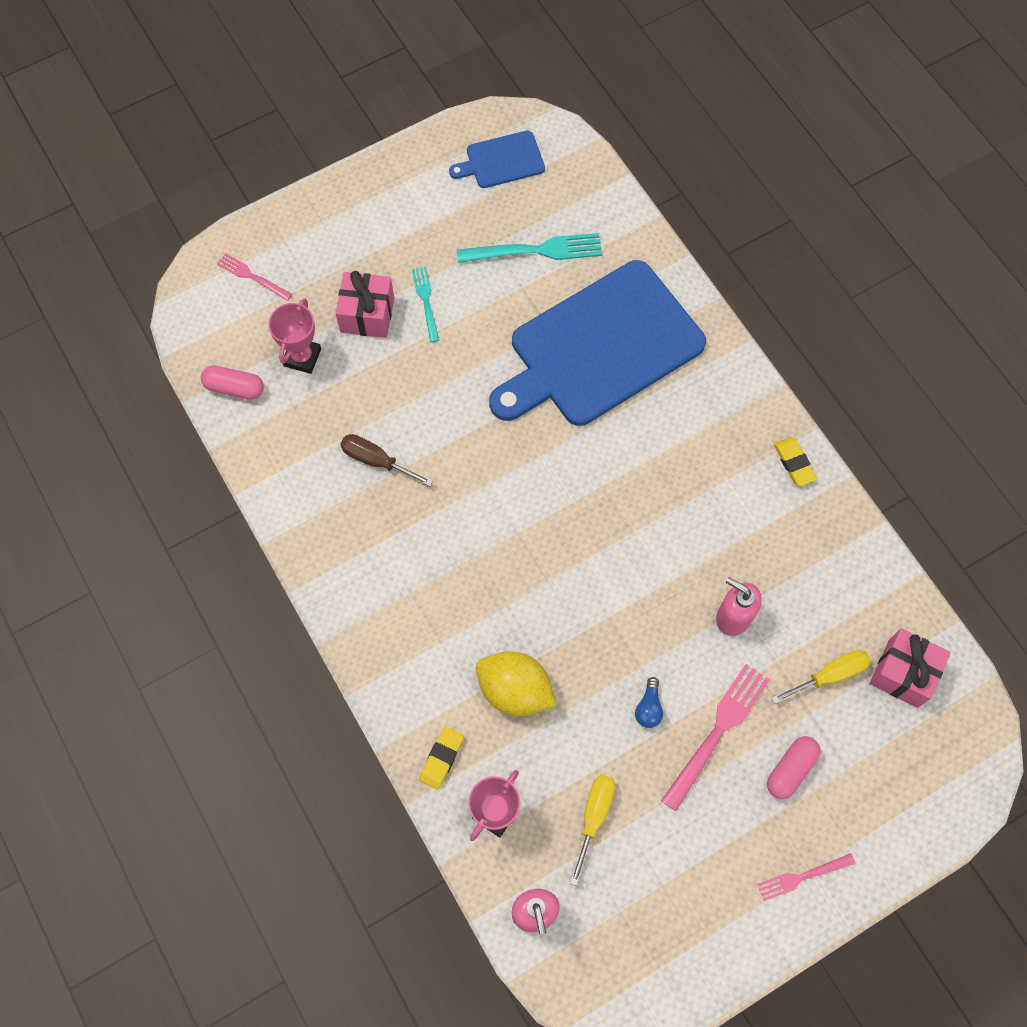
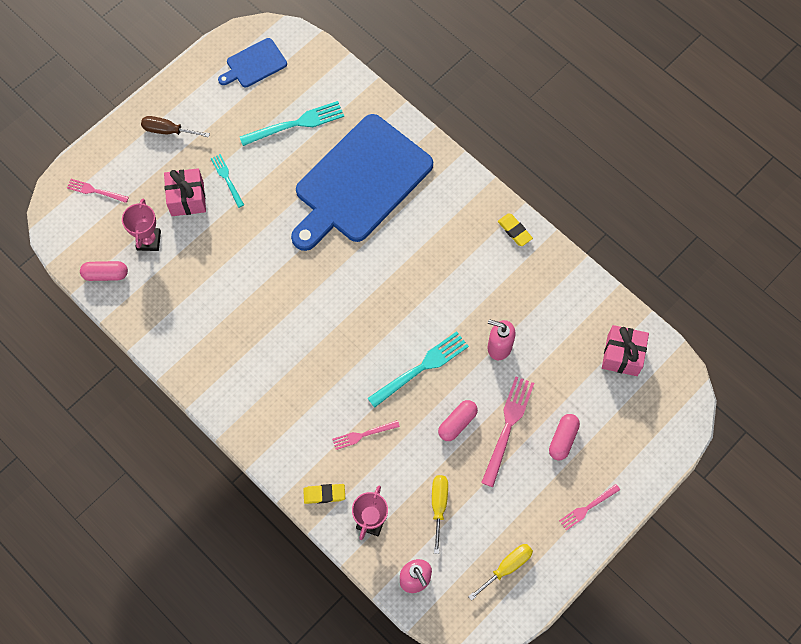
camera: 15 degrees left, 0 degrees up
brown screwdriver [340,434,433,486] -> brown screwdriver moved to [141,116,210,137]
yellow eraser [419,727,464,790] -> yellow eraser turned 75 degrees clockwise [303,484,345,504]
yellow lemon [476,651,557,716] -> pink fork [332,420,400,450]
blue light bulb [635,677,663,728] -> pink capsule [438,400,478,441]
yellow screwdriver [771,650,871,704] -> yellow screwdriver moved to [468,544,533,601]
none -> turquoise fork [368,332,469,408]

